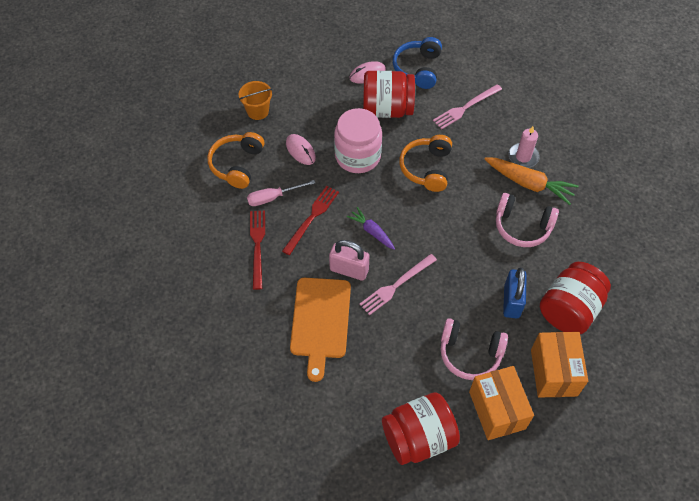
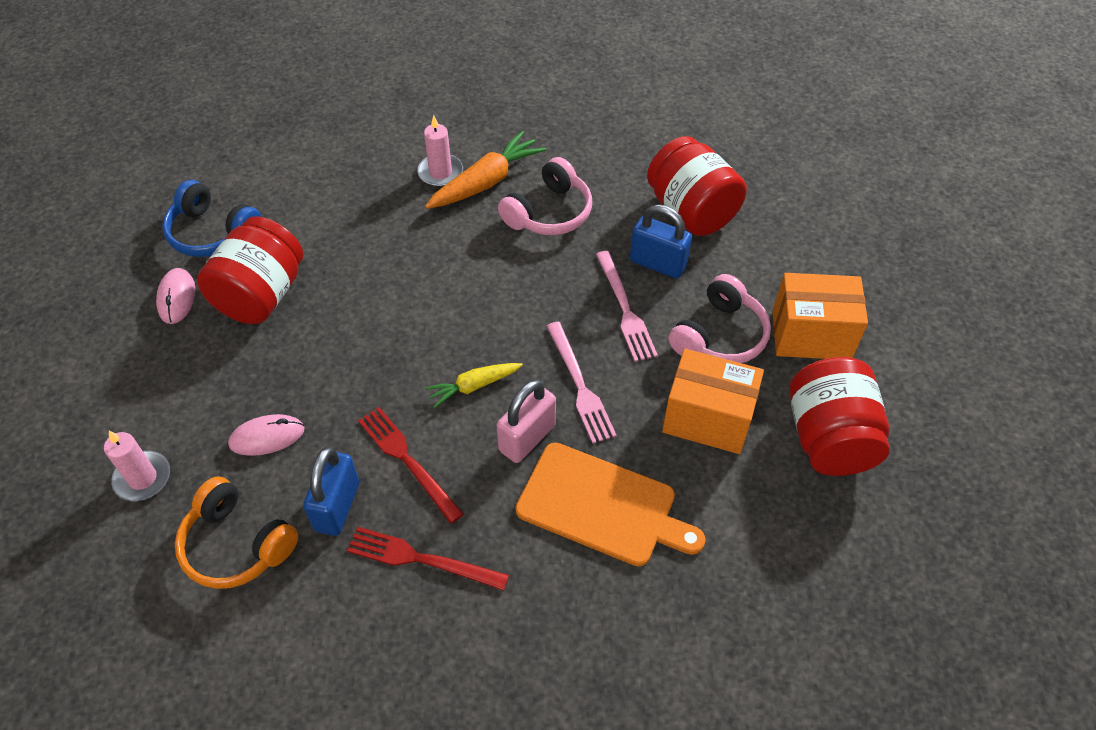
camera: 70 degrees left, 5 degrees down
orange bucket [239,81,272,120] -> pink candle [104,431,170,501]
pink screwdriver [247,180,315,206] -> blue padlock [303,447,359,536]
pink jar [334,108,382,173] -> none
purple carrot [347,207,395,250] -> yellow carrot [425,363,523,408]
orange headphones [399,135,452,192] -> none
pink fork [433,84,502,130] -> pink fork moved to [596,251,658,362]
orange box [531,332,588,398] -> orange box moved to [662,349,764,454]

